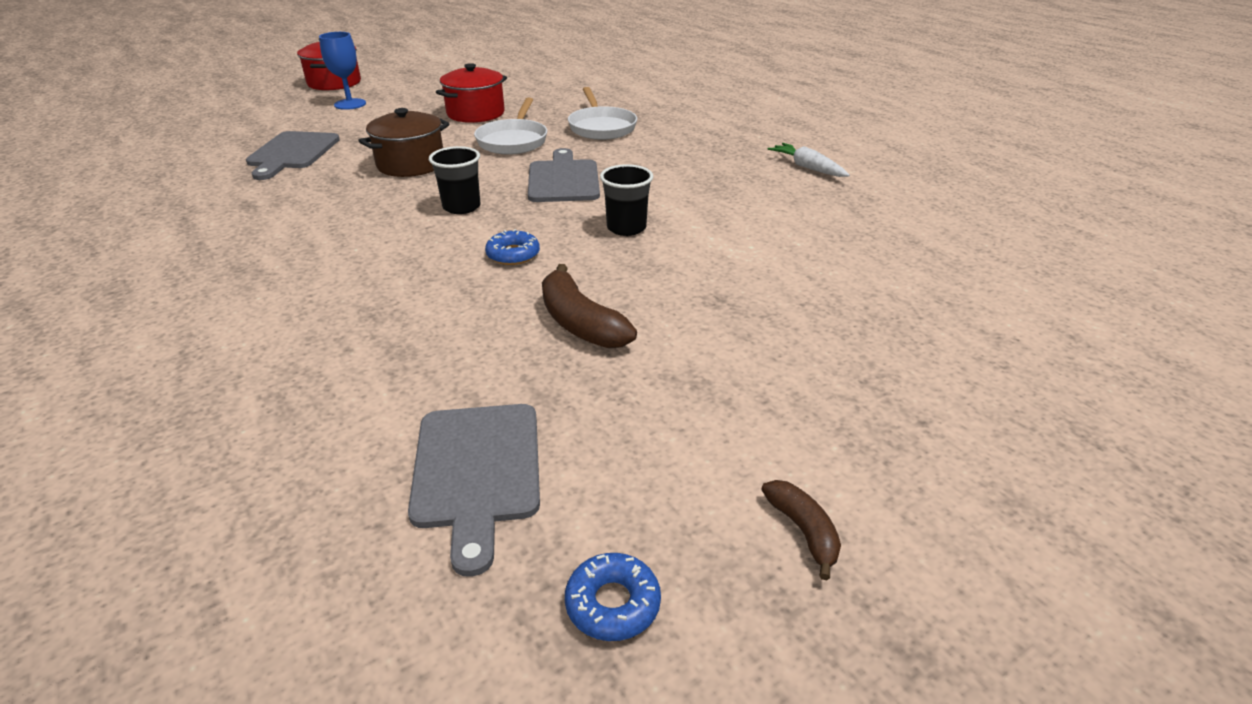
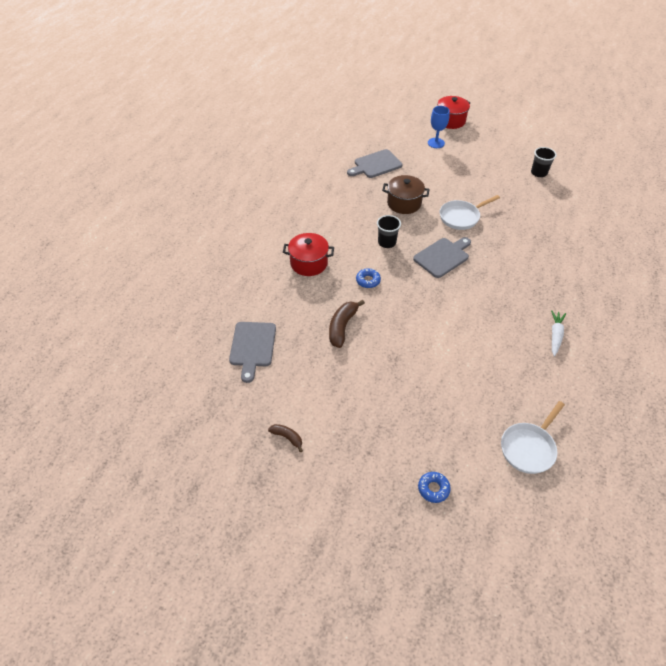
camera: 55 degrees right, 15 degrees up
grey cutting board [408,404,540,577] -> grey cutting board turned 45 degrees counterclockwise [229,322,276,383]
red pot [436,63,507,123] -> red pot moved to [283,233,334,276]
blue donut [565,553,661,641] -> blue donut moved to [418,472,451,503]
white pan [568,87,637,140] -> white pan moved to [501,401,565,474]
black cup [600,164,653,236] -> black cup moved to [531,147,557,177]
brown banana [761,480,841,580] -> brown banana turned 90 degrees counterclockwise [268,424,303,452]

